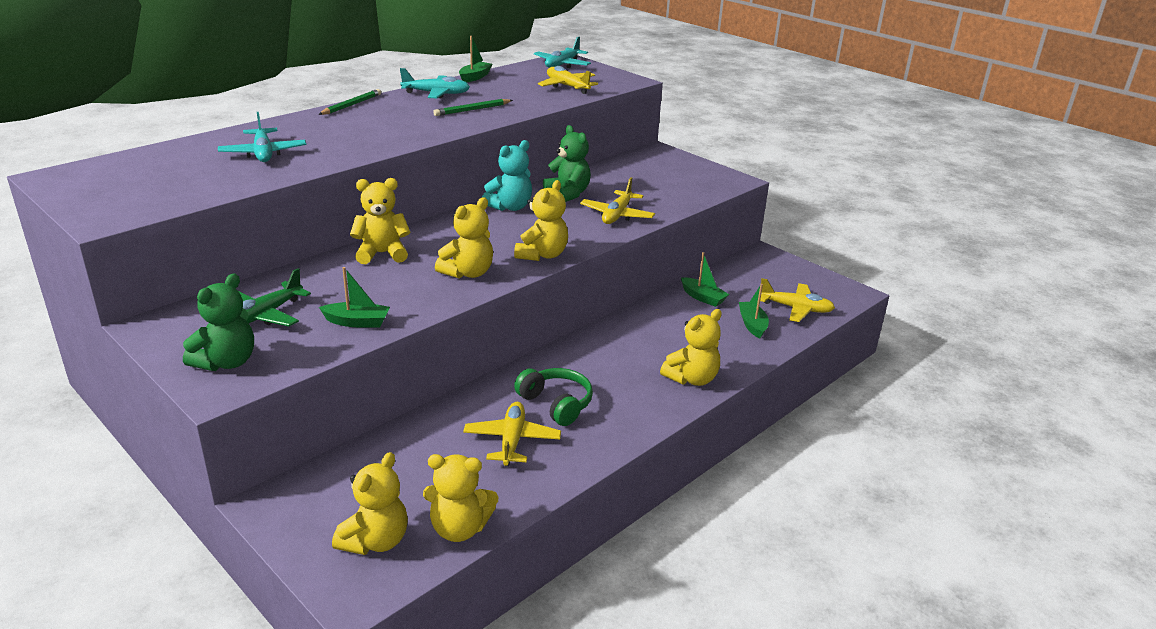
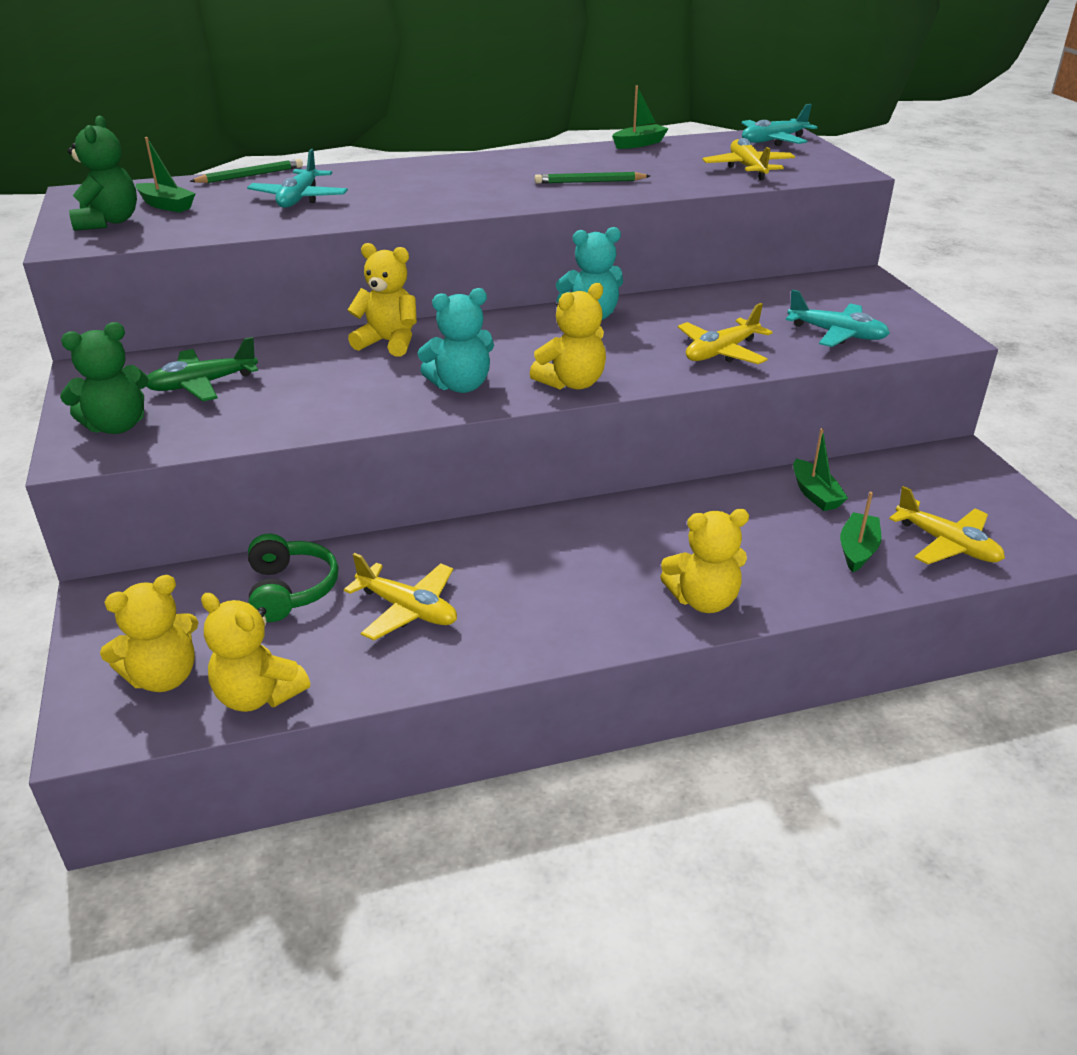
camera: 30 degrees right, 5 degrees up
green pencil [318,89,381,115] -> green pencil moved to [189,159,303,183]
green boat [319,267,390,327] -> green boat moved to [136,137,196,213]
turquoise plane [400,68,470,98] -> turquoise plane moved to [786,290,890,347]
yellow teddy bear [435,197,493,279] -> turquoise teddy bear [418,288,494,393]
yellow plane [463,402,561,467] -> yellow plane turned 90 degrees clockwise [344,553,457,640]
green headphones [514,368,593,426] -> green headphones moved to [248,534,338,622]
green teddy bear [543,125,591,202] -> green teddy bear moved to [68,116,137,231]

